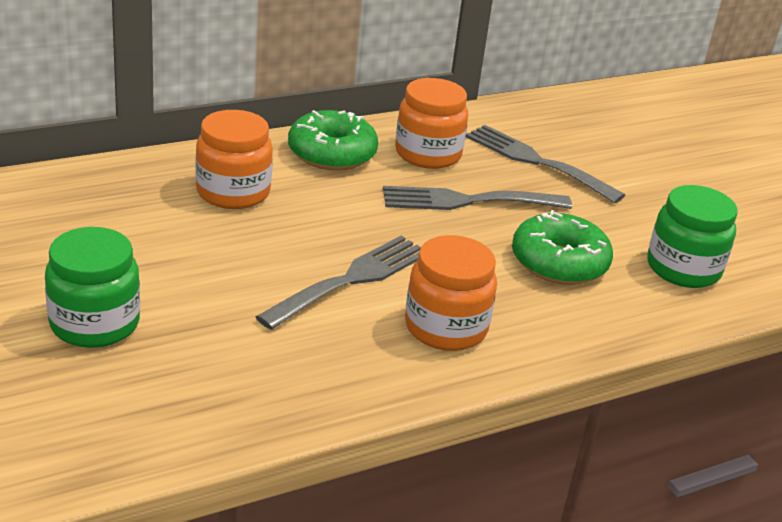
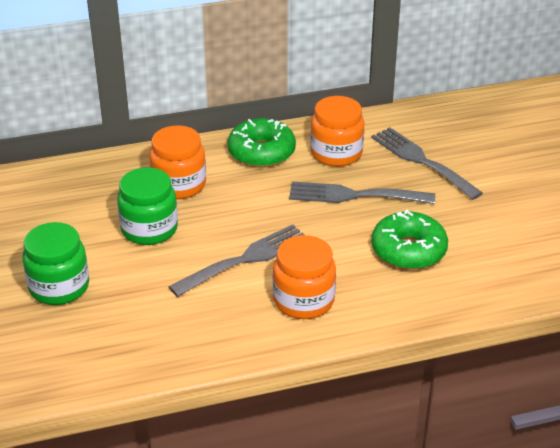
camera: 15 degrees right, 5 degrees up
green jar [647,185,738,288] -> green jar moved to [117,168,178,245]

